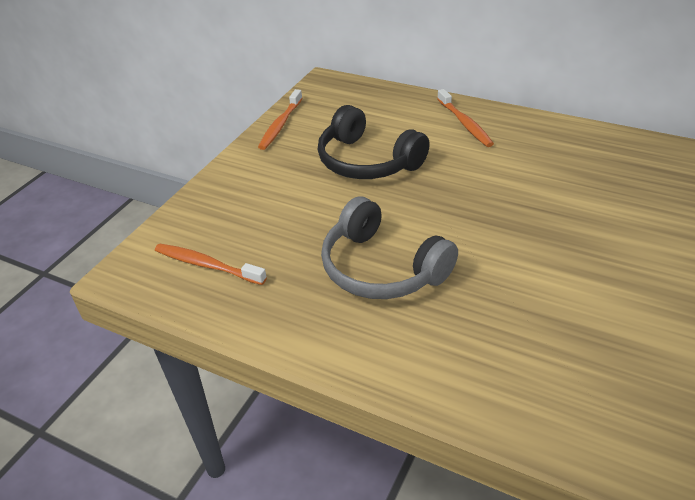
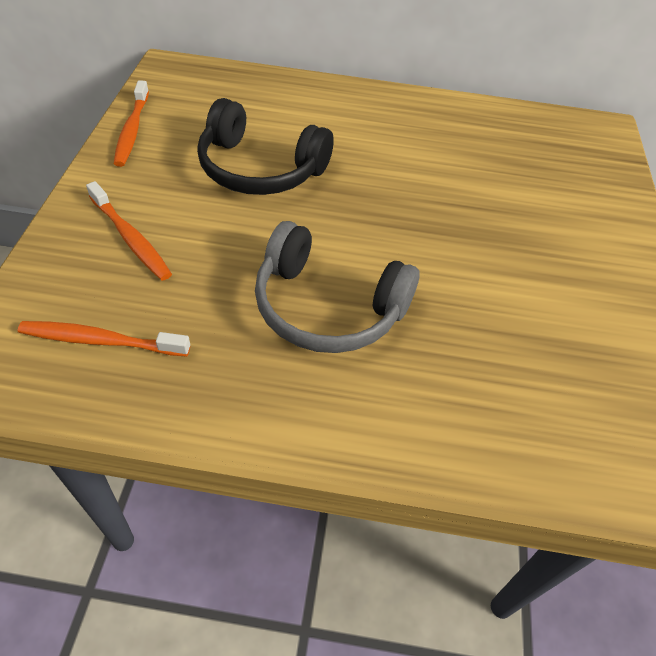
camera: 25 degrees left, 10 degrees up
orange toothbrush [437,89,494,147] -> orange toothbrush moved to [86,181,172,281]

